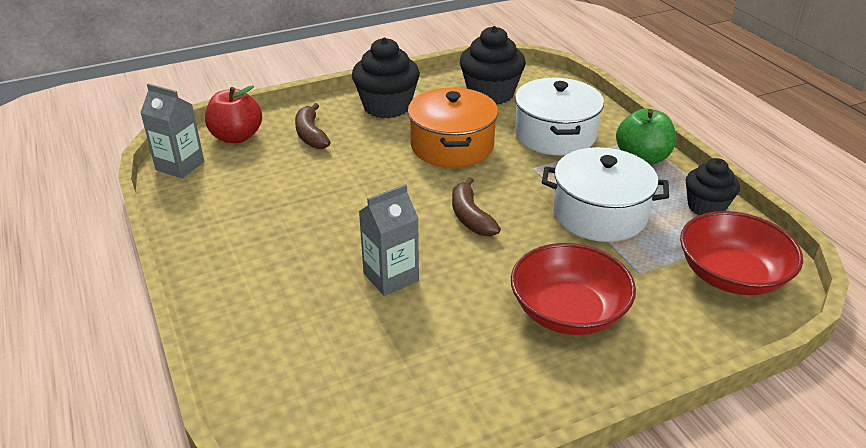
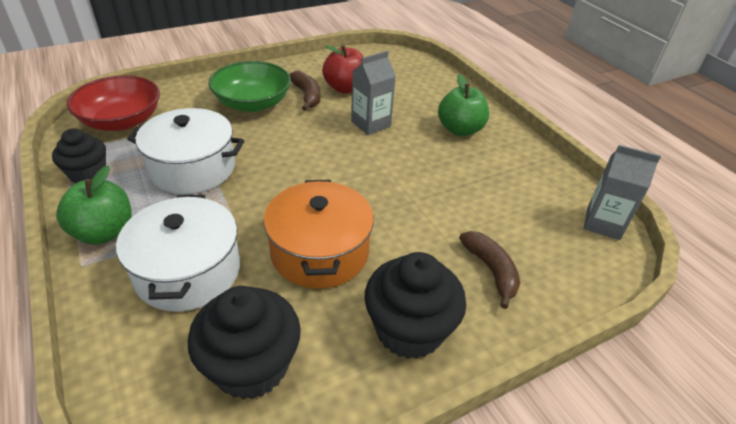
camera: 175 degrees right, 5 degrees up
red apple [205,86,262,143] -> red apple moved to [322,45,364,93]
brown banana [452,177,501,236] -> brown banana moved to [289,71,320,111]
red bowl [511,243,636,335] -> green bowl [209,61,291,112]
none -> green apple [438,74,489,136]

